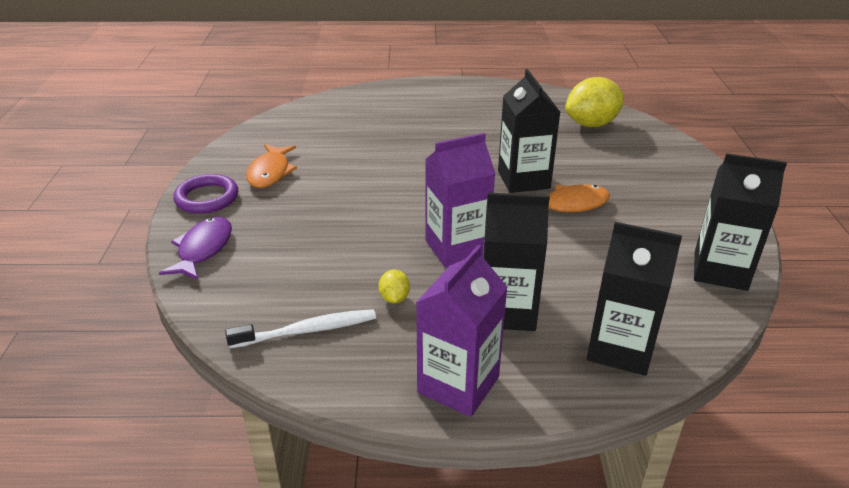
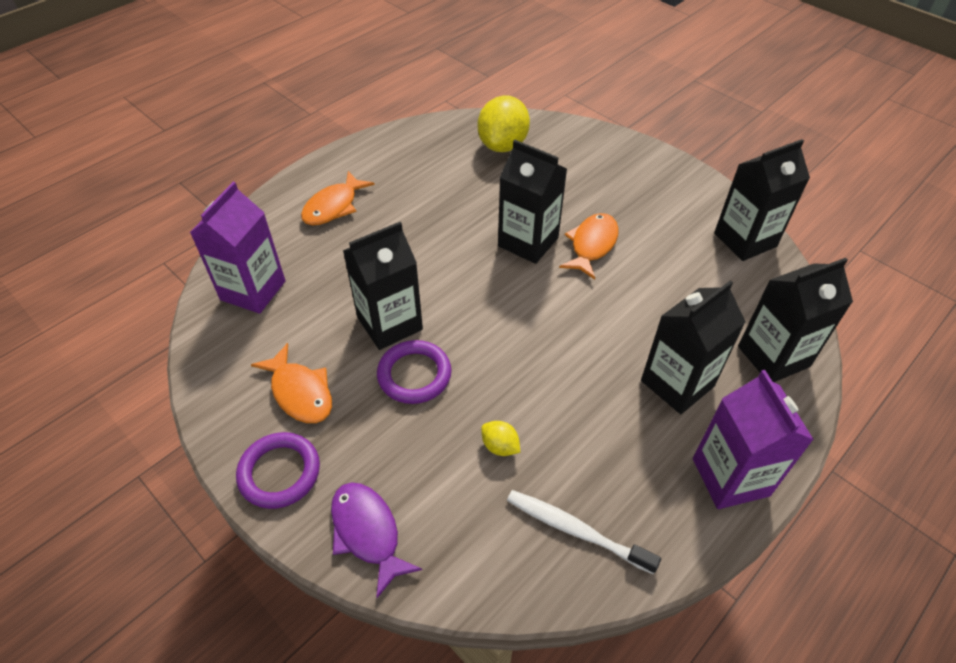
camera: 45 degrees left, 15 degrees up
white toothbrush [225,309,376,348] -> white toothbrush turned 90 degrees counterclockwise [507,490,661,574]
yellow lemon [379,270,410,304] -> yellow lemon moved to [481,421,520,456]
purple carton [425,133,495,268] -> purple carton moved to [190,182,286,314]
none -> orange fish [301,171,375,225]
none -> black carton [343,222,423,350]
none -> purple ring [377,340,452,404]

